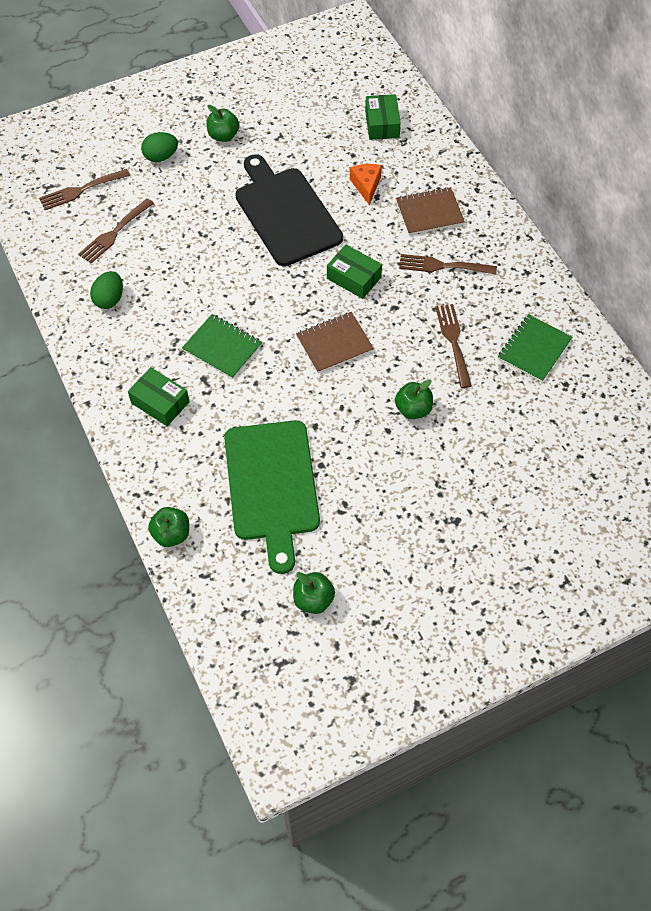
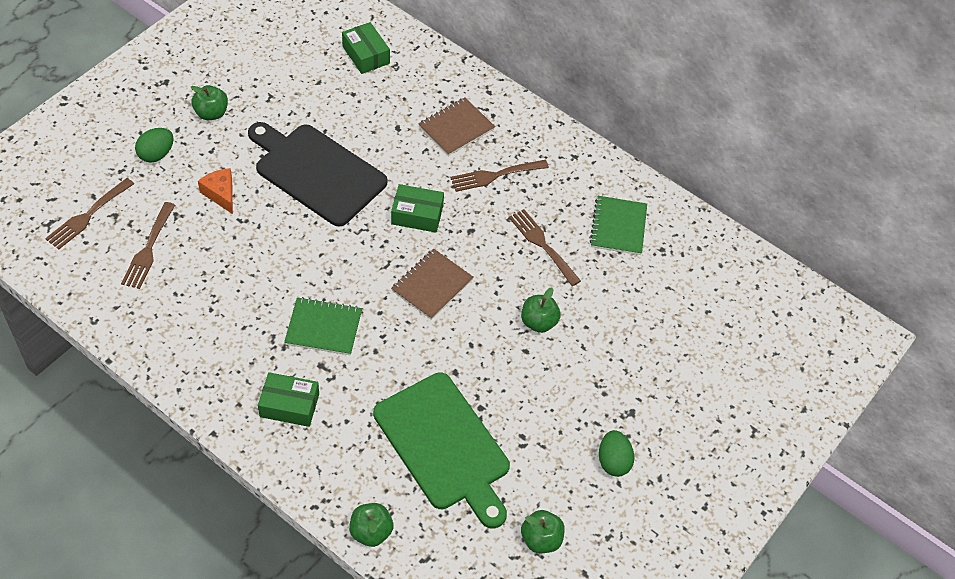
camera: 30 degrees left, 5 degrees down
green egg [90,271,123,309] -> green egg moved to [599,430,635,477]
orange cheese [350,164,382,205] -> orange cheese moved to [198,168,233,214]

